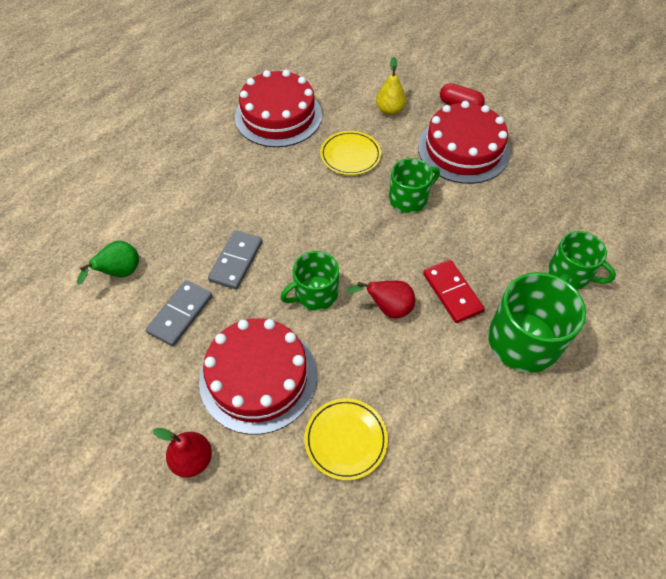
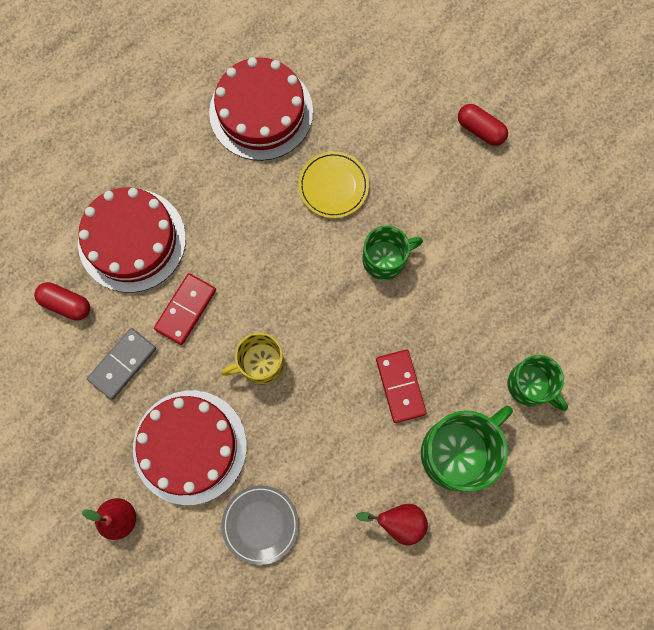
camera: 10 degrees right, 20 degrees up
green pear [77,241,139,285] -> red capsule [34,282,90,321]
grey domino [208,230,262,290] -> red domino [154,273,216,345]
green mug [280,251,339,311] -> yellow mug [221,333,284,385]
yellow plate [304,398,388,481] -> grey plate [221,485,299,565]
red pear [346,281,415,318] -> red pear moved to [356,504,428,546]
yellow pear [376,57,406,115] -> none
red cake [418,101,510,184] -> red cake moved to [78,187,186,292]

